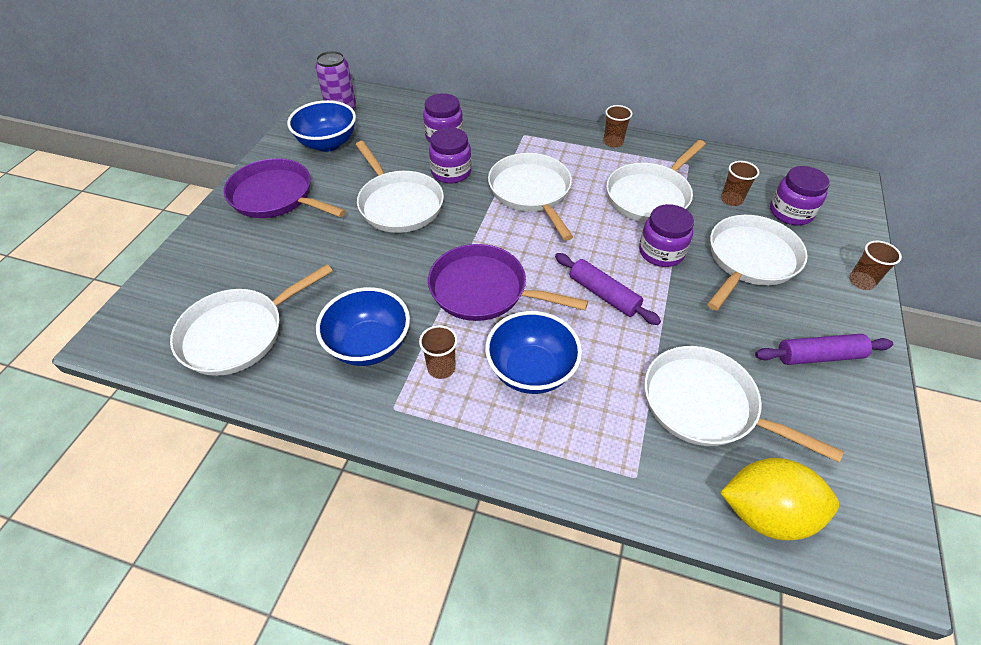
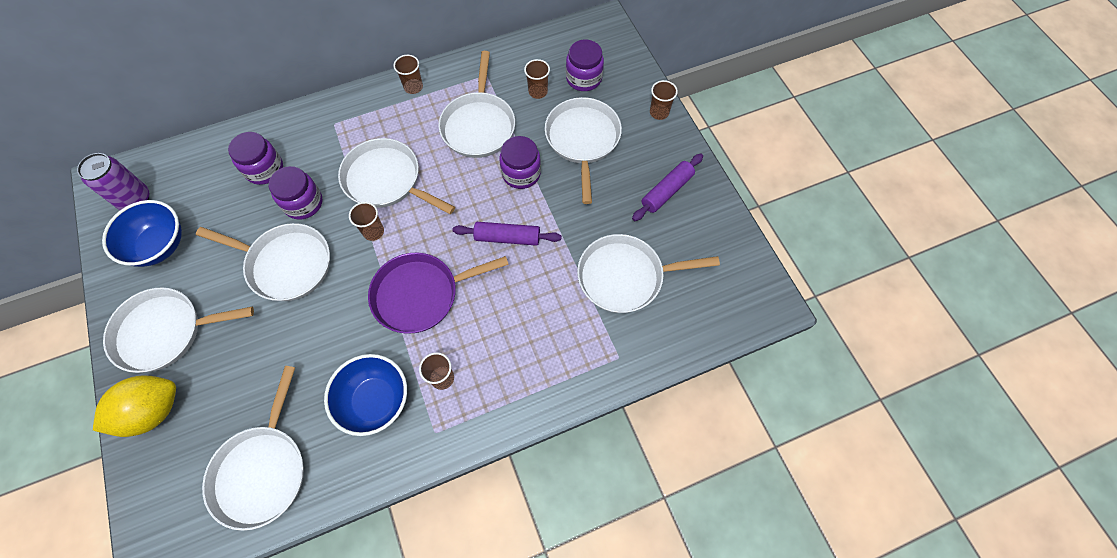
camera: 40 degrees left, 15 degrees up
purple pan [224,158,346,218] -> white pan [103,287,254,373]
blue bowl [485,311,582,394] -> none
yellow lemon [720,458,839,540] -> yellow lemon moved to [93,375,176,437]
none -> brown cup [349,202,384,241]

